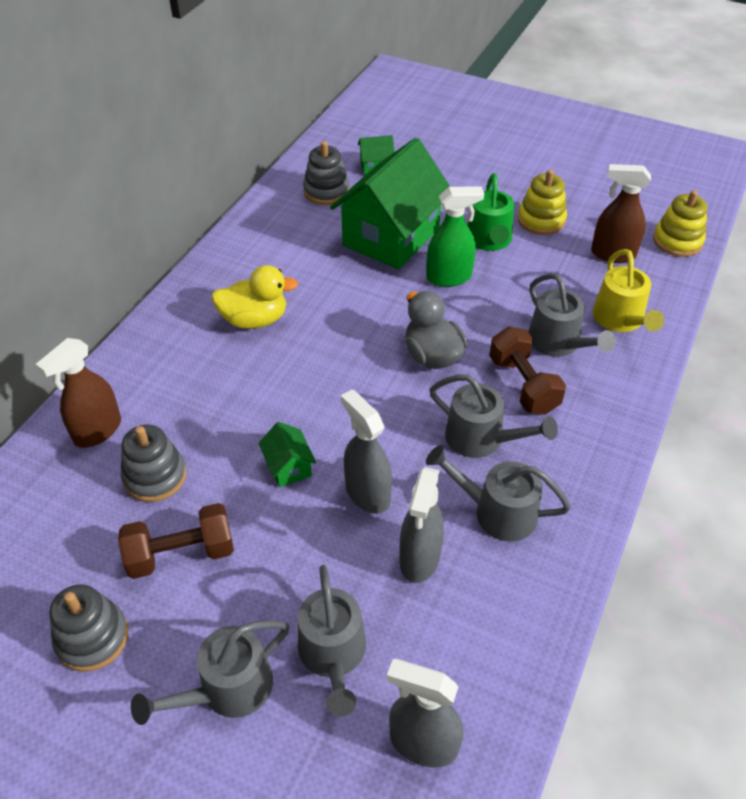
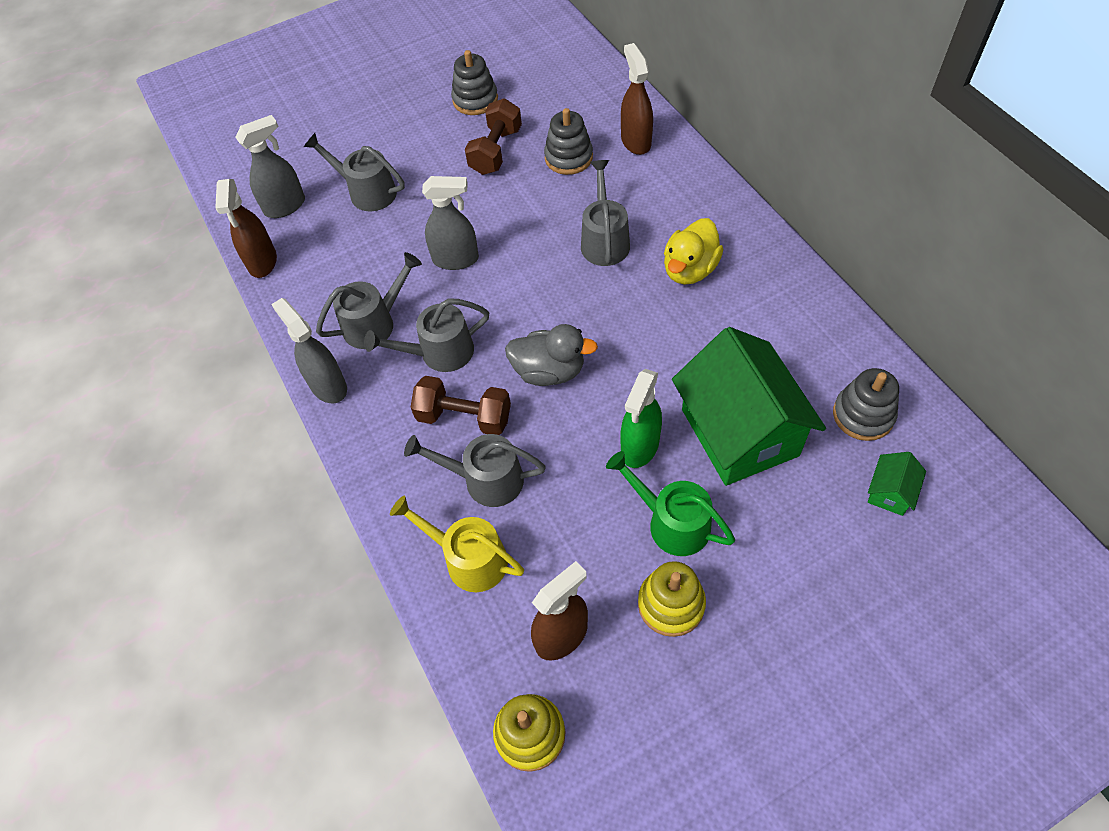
camera: 130 degrees right, 10 degrees up
grey watering can [131,620,289,725] -> grey watering can moved to [581,160,630,266]
green house [258,422,316,487] -> none
grey spray bottle [400,467,444,583] -> grey spray bottle moved to [271,298,347,403]
none -> brown spray bottle [215,179,277,278]

